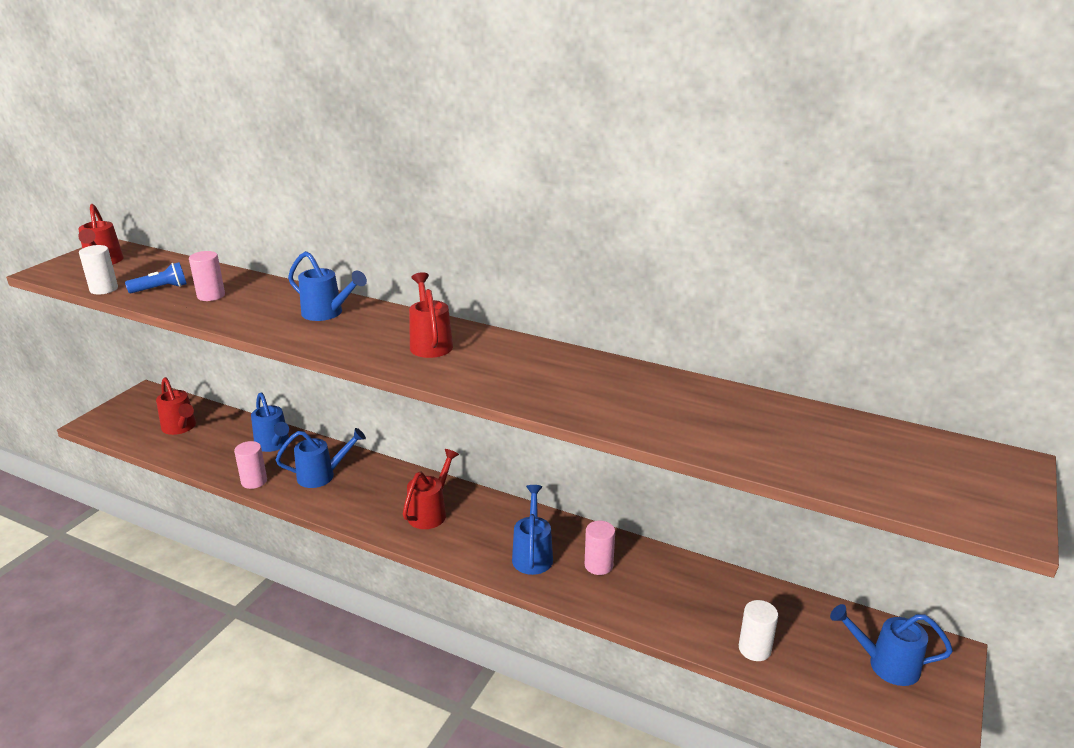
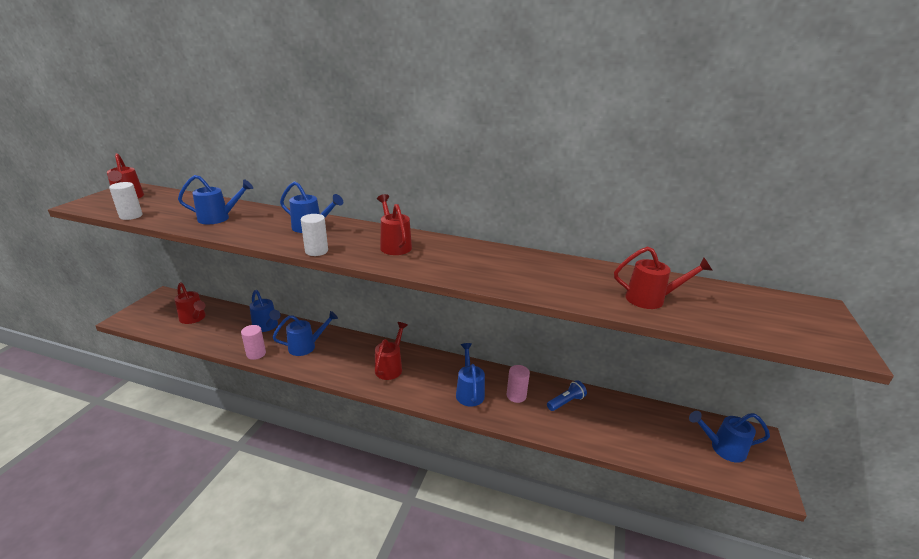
camera: 10 degrees left, 0 degrees up
blue flashlight [125,262,187,293] -> blue flashlight moved to [547,380,587,411]
pink cylinder [189,251,225,301] -> blue watering can [178,175,253,224]
white cylinder [739,600,778,661] -> white cylinder moved to [301,214,328,256]
none -> red watering can [614,246,713,309]

